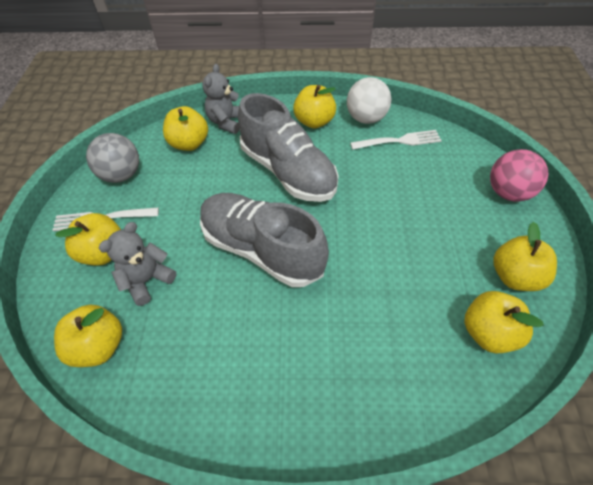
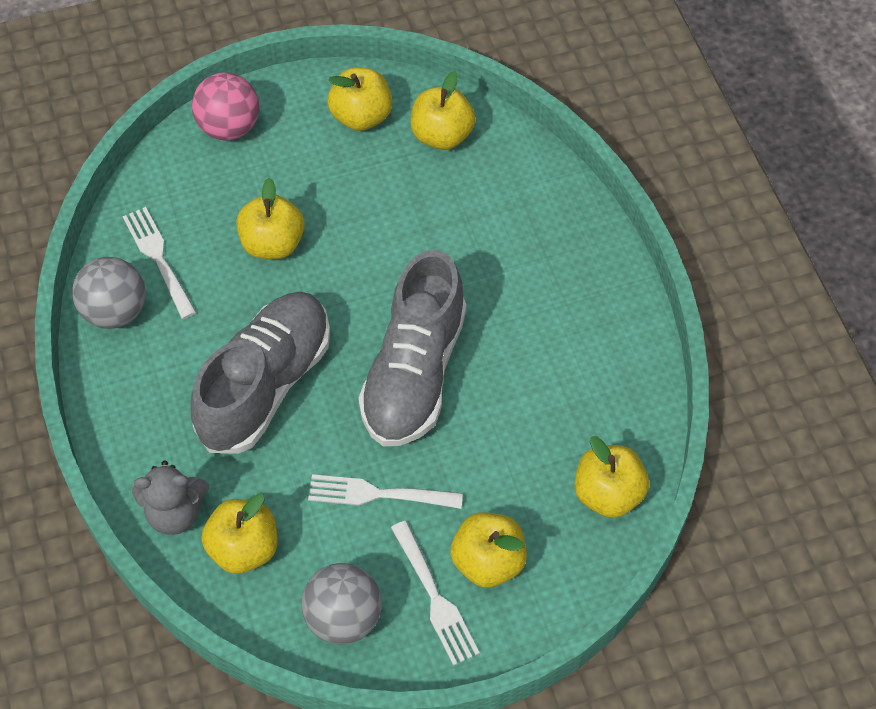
camera: 110 degrees left, 5 degrees up
grey teddy bear [99,222,176,306] -> none
yellow apple [293,85,336,129] -> yellow apple moved to [236,178,305,259]
white ball [347,77,391,124] -> grey ball [72,257,146,329]
none -> white fork [308,474,463,509]

